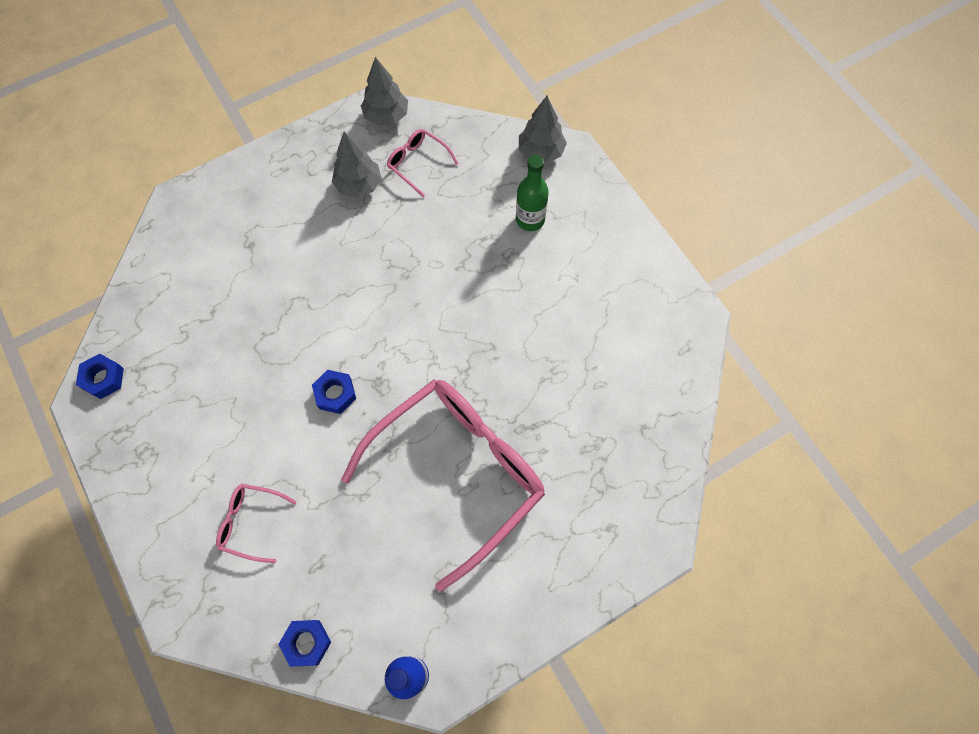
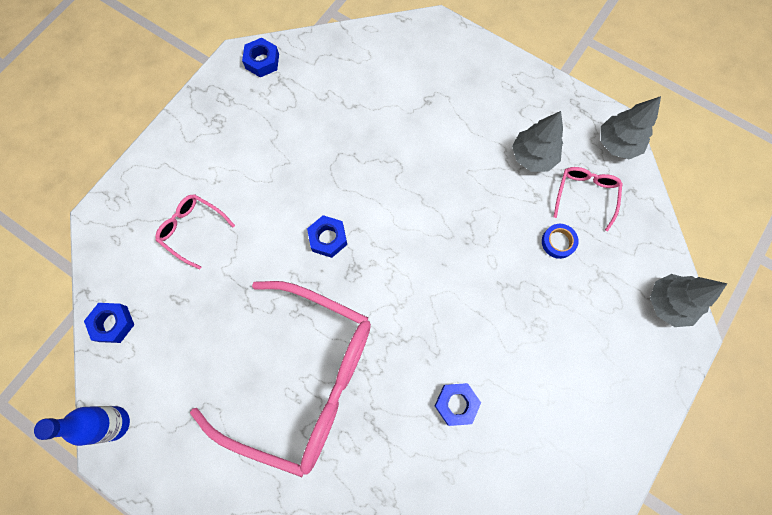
camera: 65 degrees right, 5 degrees up
pink glasses [216,484,296,563] -> pink glasses turned 45 degrees counterclockwise [156,194,235,269]
green bottle [516,155,549,231] -> none
none -> blue nut [435,383,481,426]
none -> blue tape [542,224,579,259]

